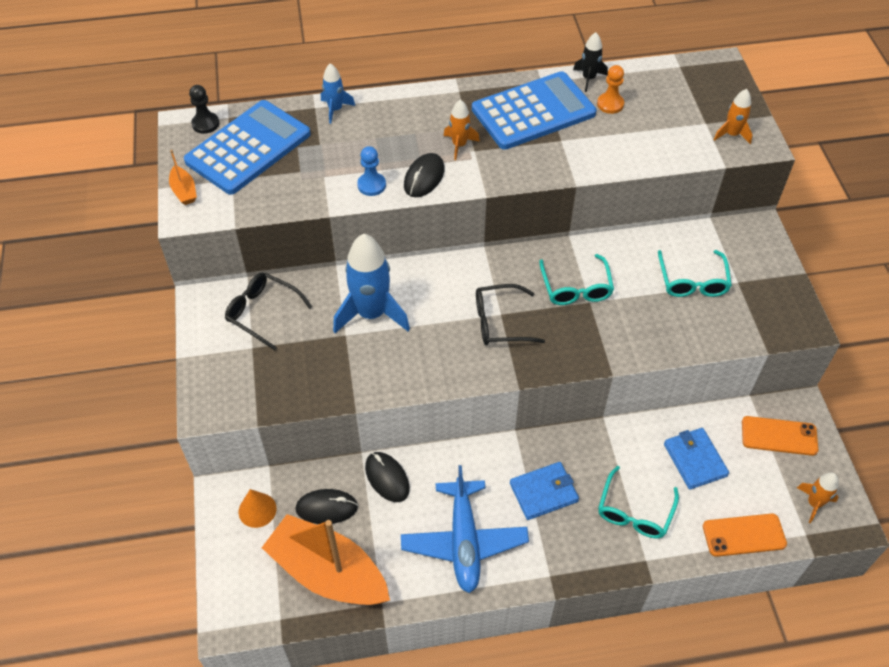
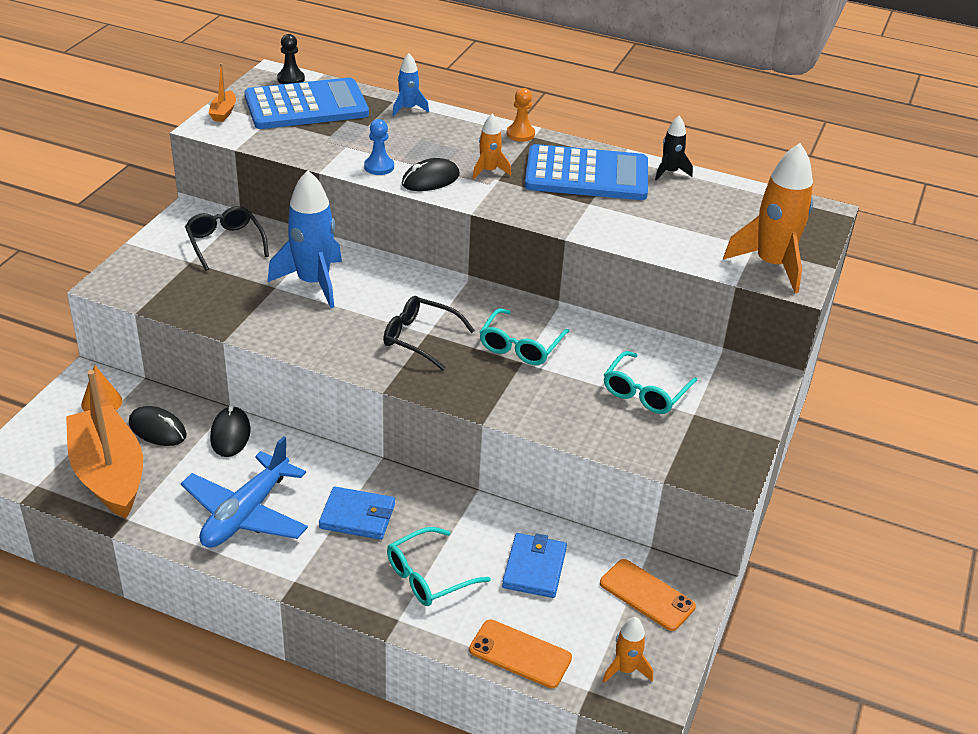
camera: 30 degrees right, 15 degrees down
orange pawn [597,65,624,114] -> orange pawn moved to [507,88,535,142]
orange rocket [714,89,752,144] -> orange rocket [723,143,813,293], size x1.97

